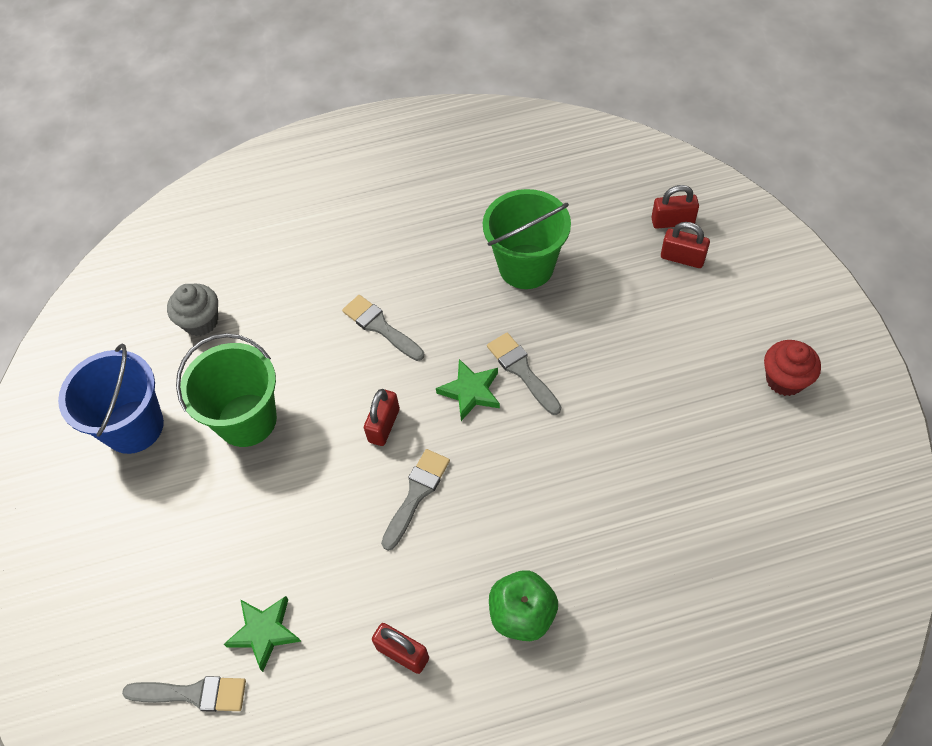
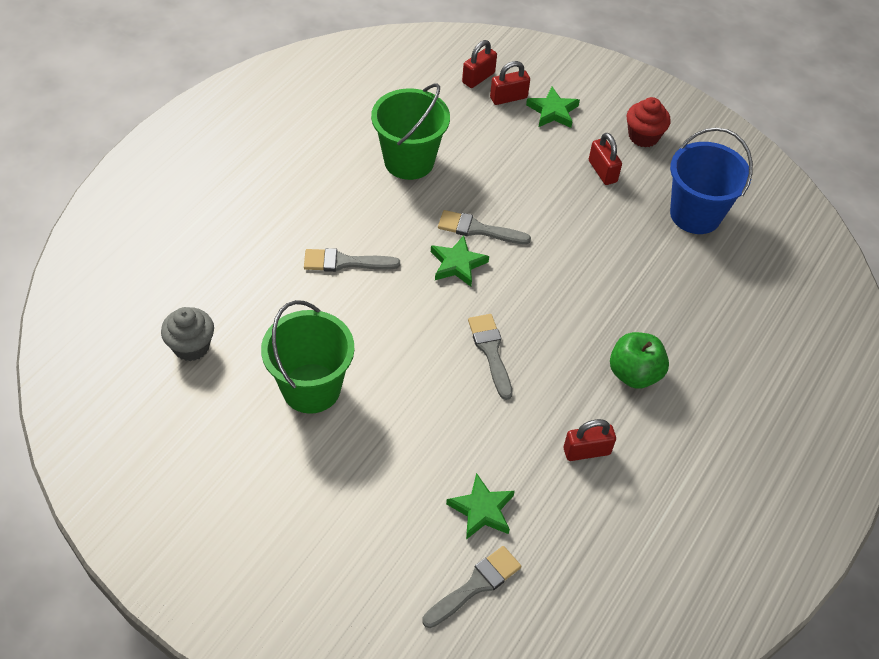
camera: 50 degrees left, 5 degrees down
blue bucket [58,344,164,454] -> blue bucket moved to [670,127,753,234]
red padlock [364,389,400,446] -> red padlock moved to [589,133,622,185]
none -> green star [526,87,580,128]

